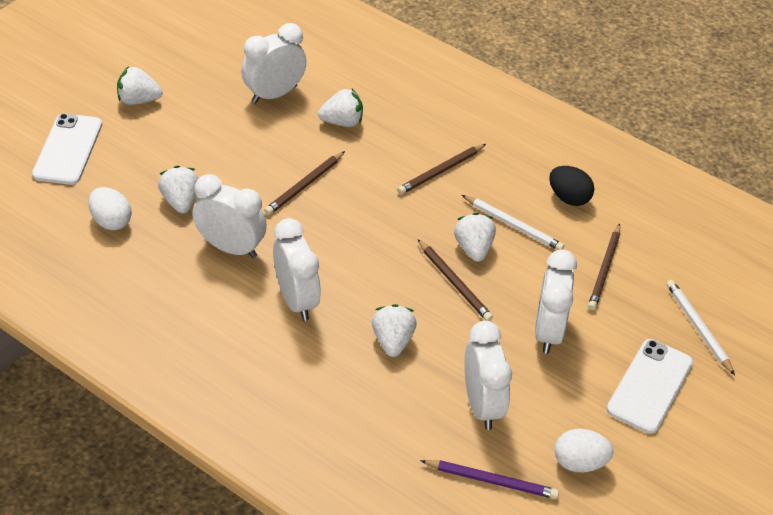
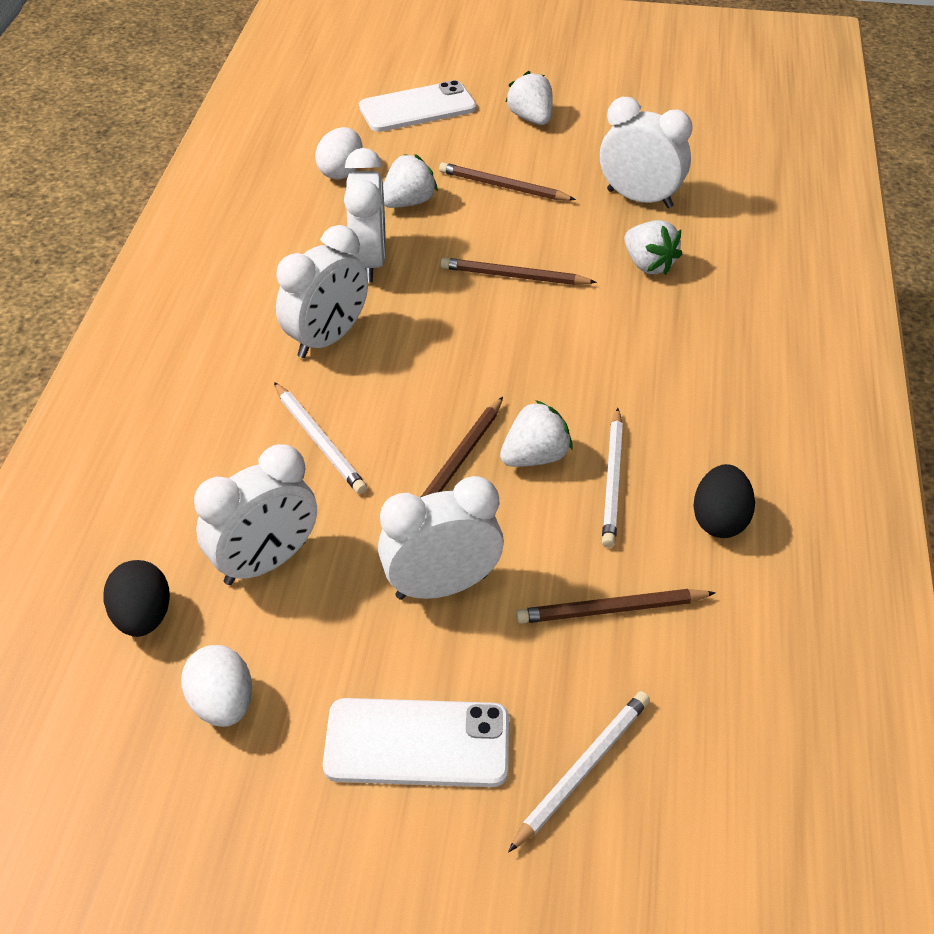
camera: 65 degrees right, 0 degrees up
white strawberry [372,304,417,357] -> white pencil [274,382,367,494]
brown pencil [397,144,486,194] -> brown pencil moved to [439,162,576,201]
purple pencil [420,460,559,499] -> black egg [103,560,170,637]

